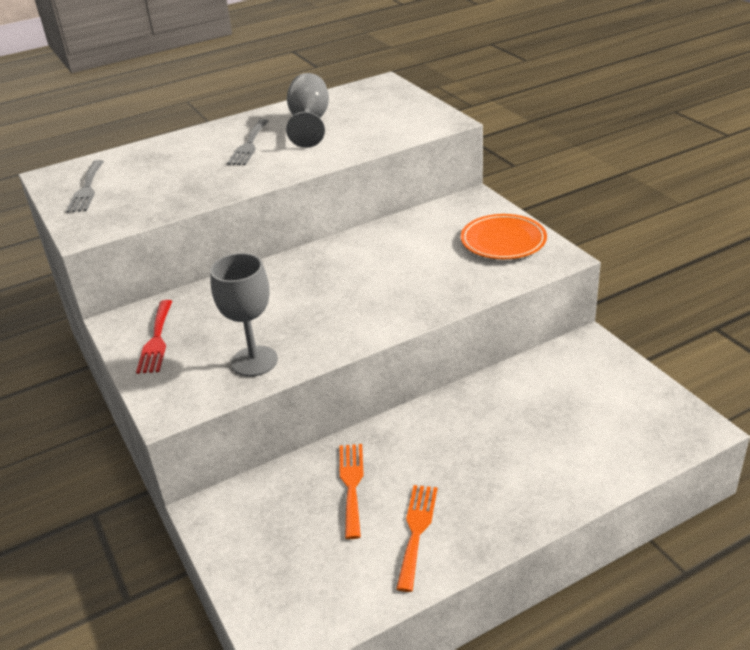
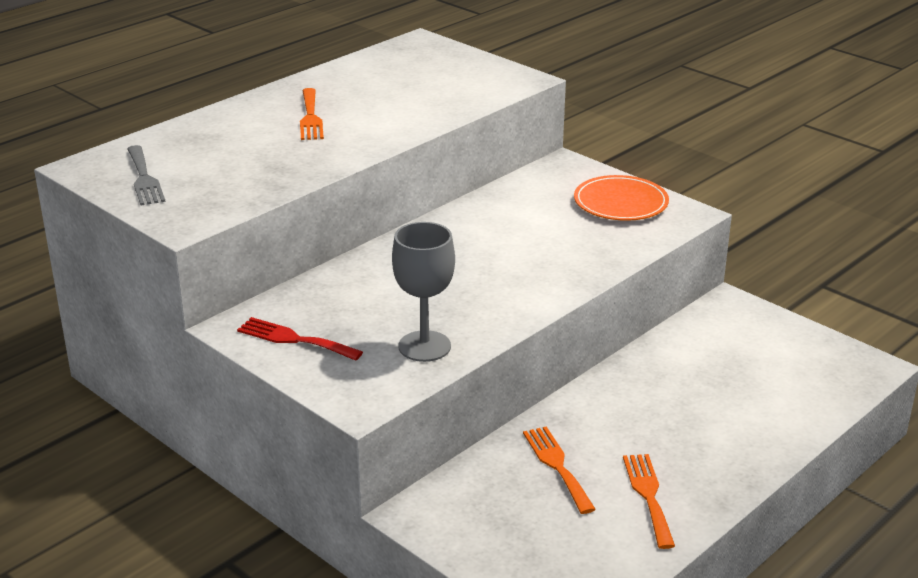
camera: 20 degrees left, 5 degrees down
red fork [136,300,172,374] -> red fork turned 135 degrees clockwise [237,317,363,361]
grey fork [227,119,268,165] -> orange fork [300,88,324,140]
grey goblet [286,73,329,148] -> none

